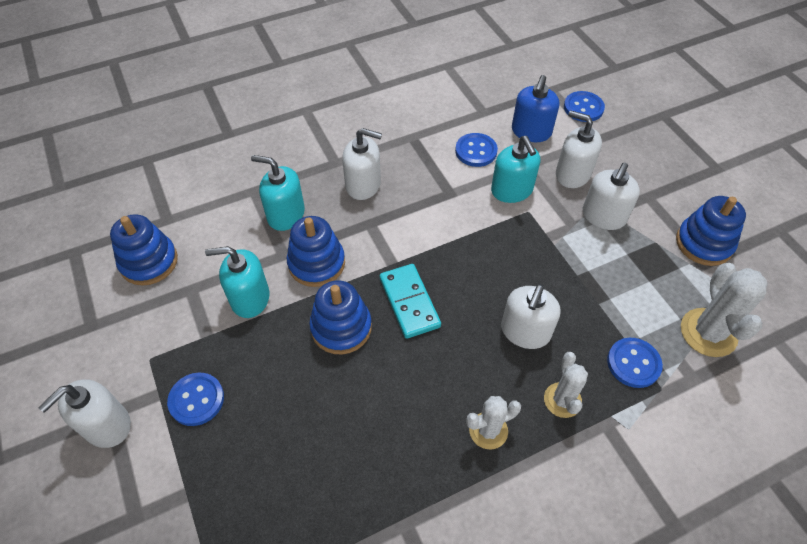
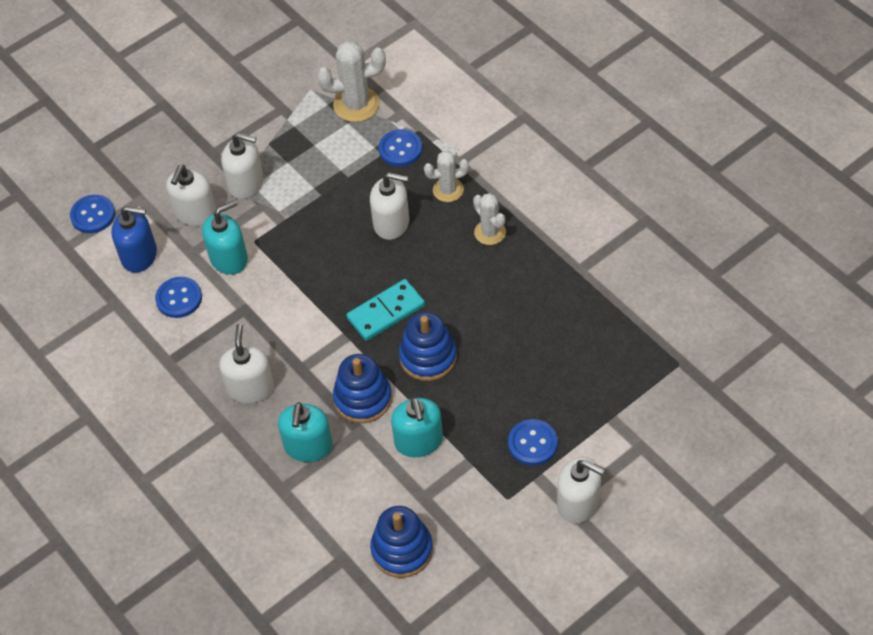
camera: 100 degrees left, 0 degrees up
blue stacking toy [676,196,746,266] -> none

